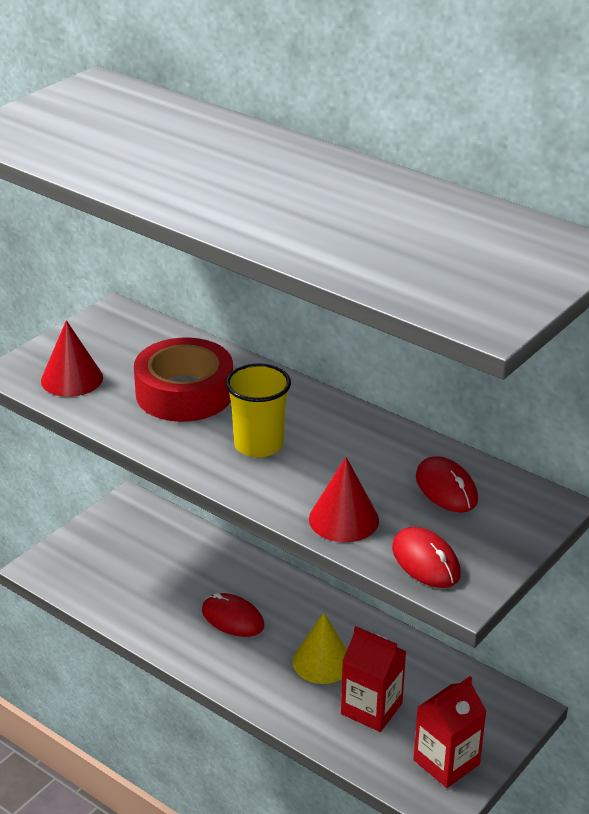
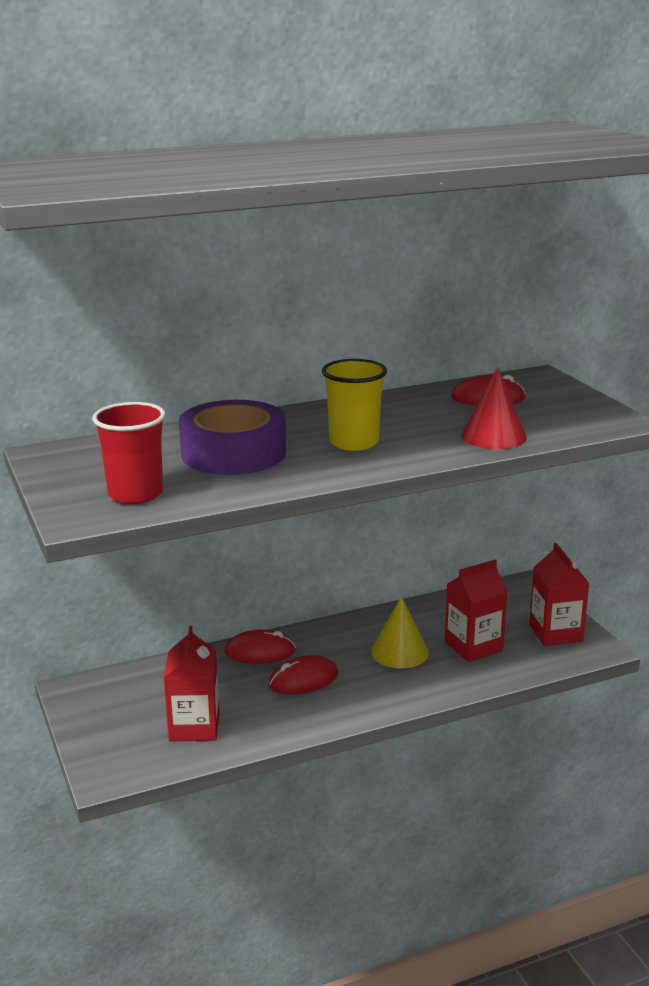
camera: 60 degrees left, 10 degrees down
red cone [41,320,103,397] -> red cup [92,402,165,504]
red tape [134,338,233,422] -> purple tape [179,400,286,475]
red mouse [392,527,461,588] -> red mouse moved to [225,629,296,664]
none -> red carton [164,626,220,741]

